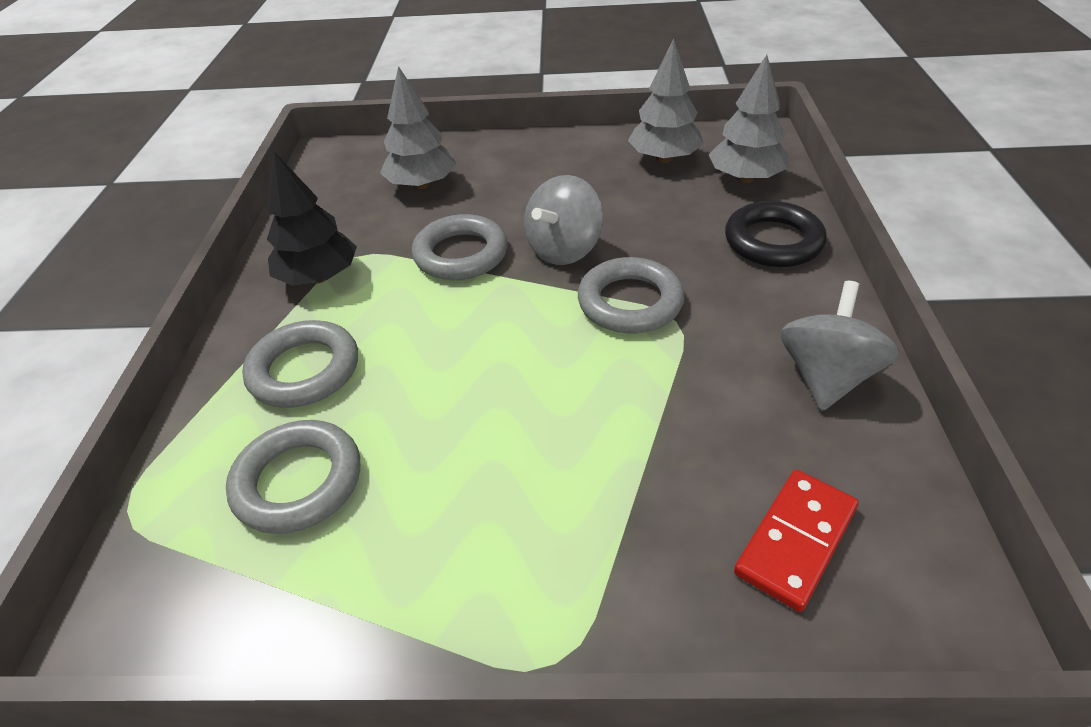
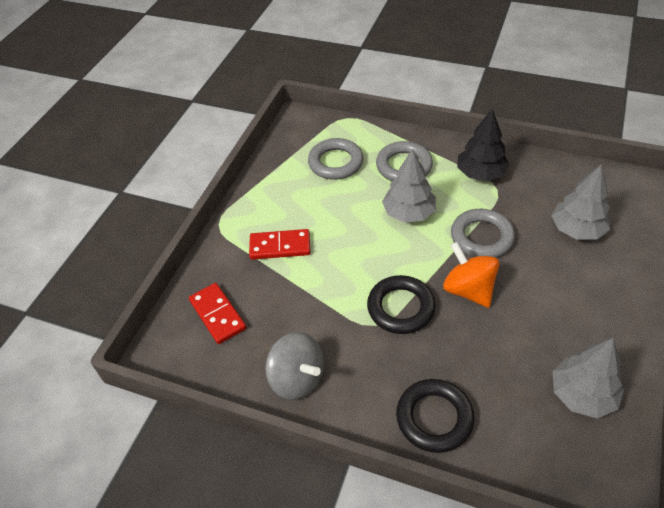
camera: 110 degrees right, 5 degrees up
grey spinning top [524,175,603,265] -> orange spinning top [443,242,499,308]
grey ring [578,257,685,334] -> black ring [367,275,436,334]
grey tree [708,55,788,183] -> grey tree moved to [382,149,436,223]
none -> red domino [249,229,310,260]

